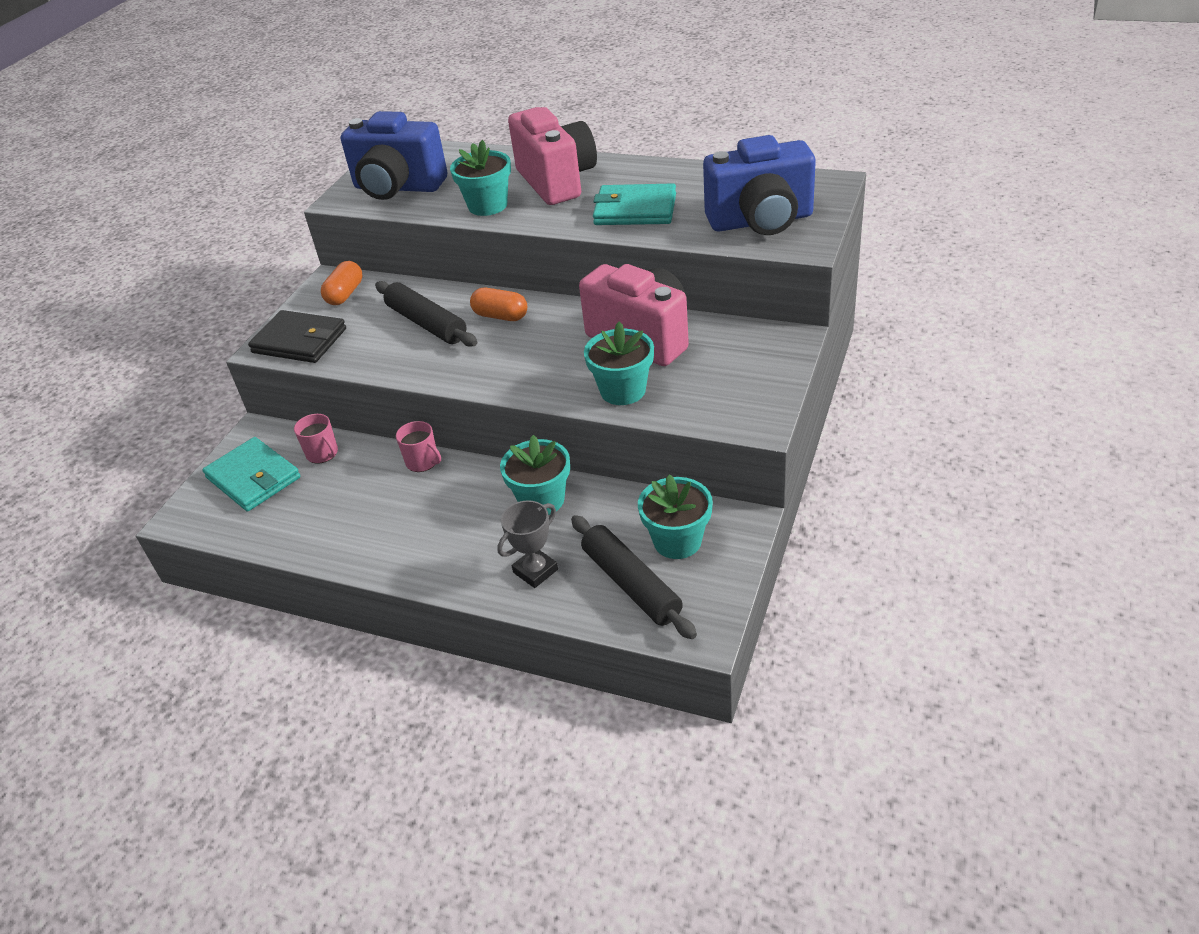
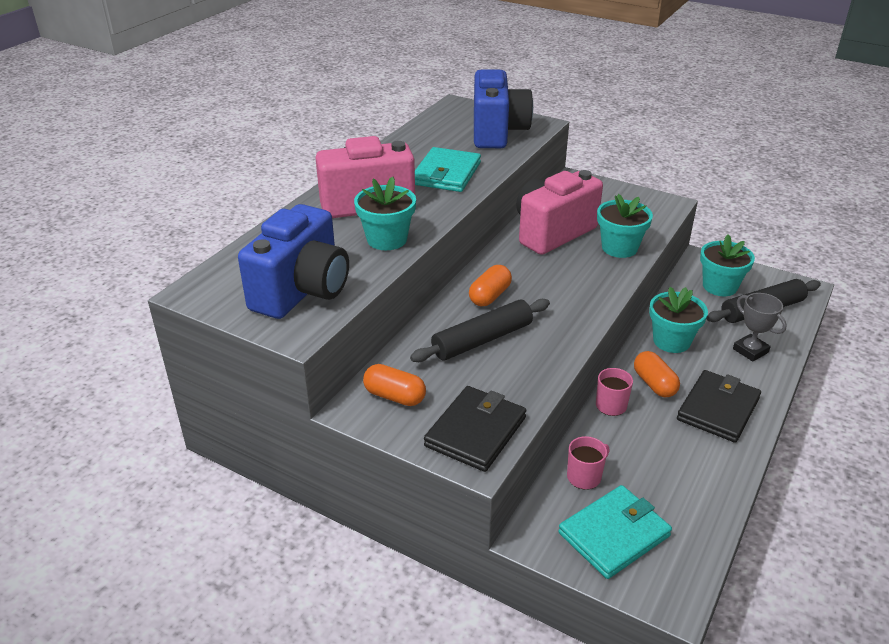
camera: 85 degrees left, 5 degrees down
none -> orange capsule [634,351,680,398]
none -> black wallet [677,370,761,443]

